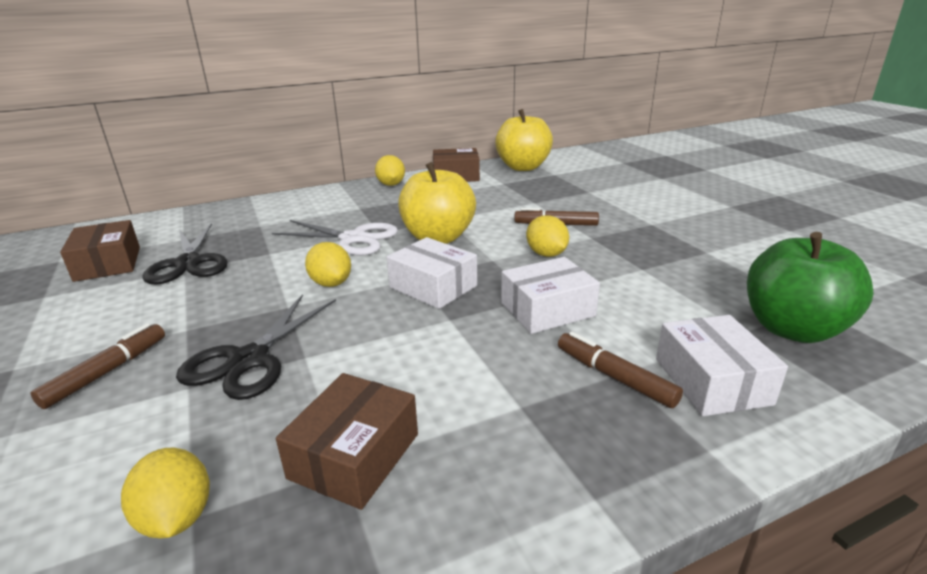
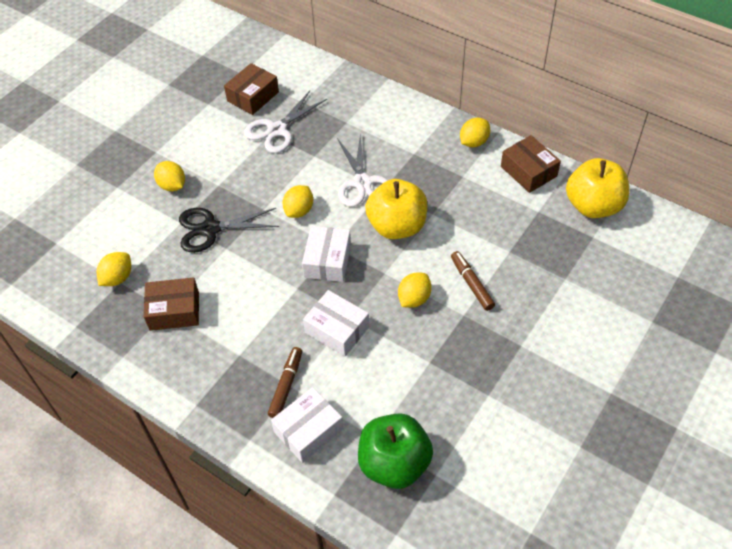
camera: 60 degrees right, 25 degrees up
brown marker [31,323,165,409] -> yellow lemon [154,161,185,191]
black scissors [142,223,228,285] -> white scissors [244,91,327,153]

